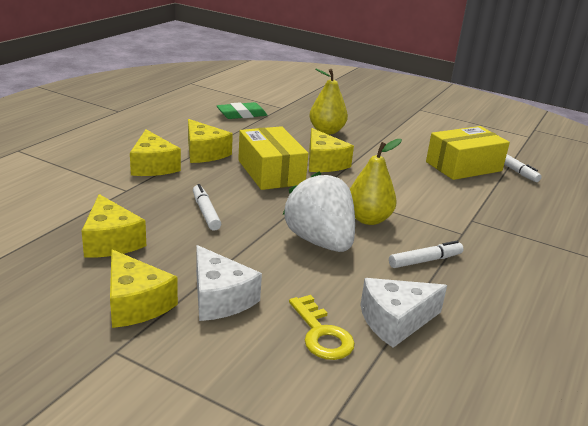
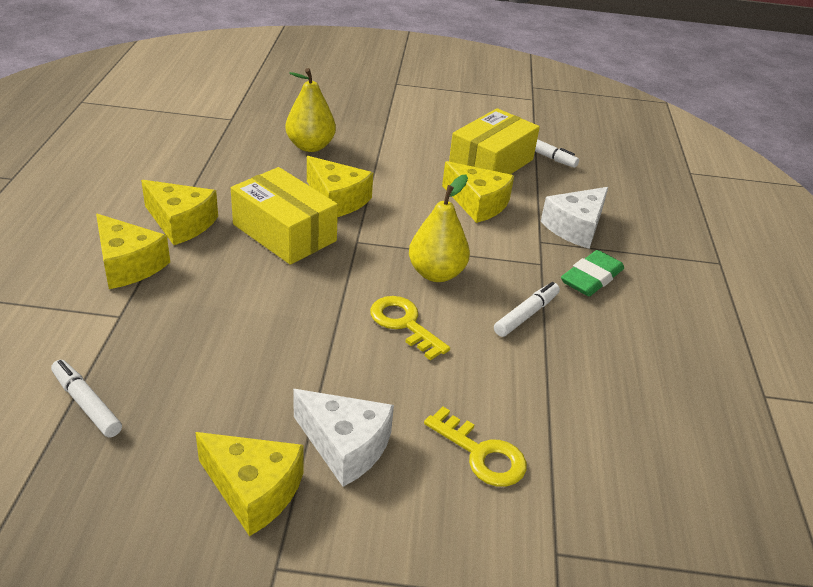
camera: 25 degrees left, 10 degrees up
yellow cheese [82,194,146,258] -> yellow cheese moved to [442,161,514,223]
white marker [193,184,221,230] -> white marker moved to [51,360,122,438]
green eraser [217,102,267,119] -> green eraser moved to [561,250,624,296]
white strawberry [283,172,355,252] -> yellow key [370,296,450,360]
white cheese [361,278,447,348] -> white cheese moved to [541,187,608,249]

